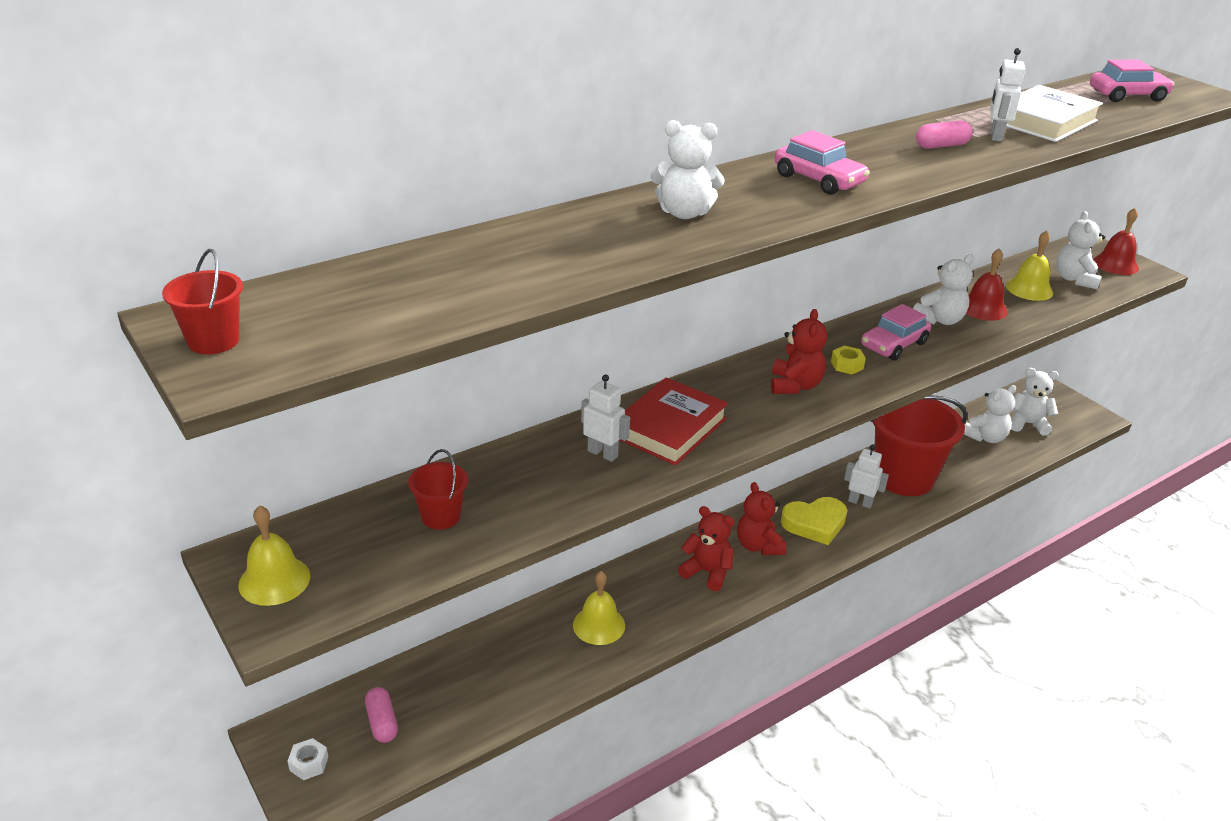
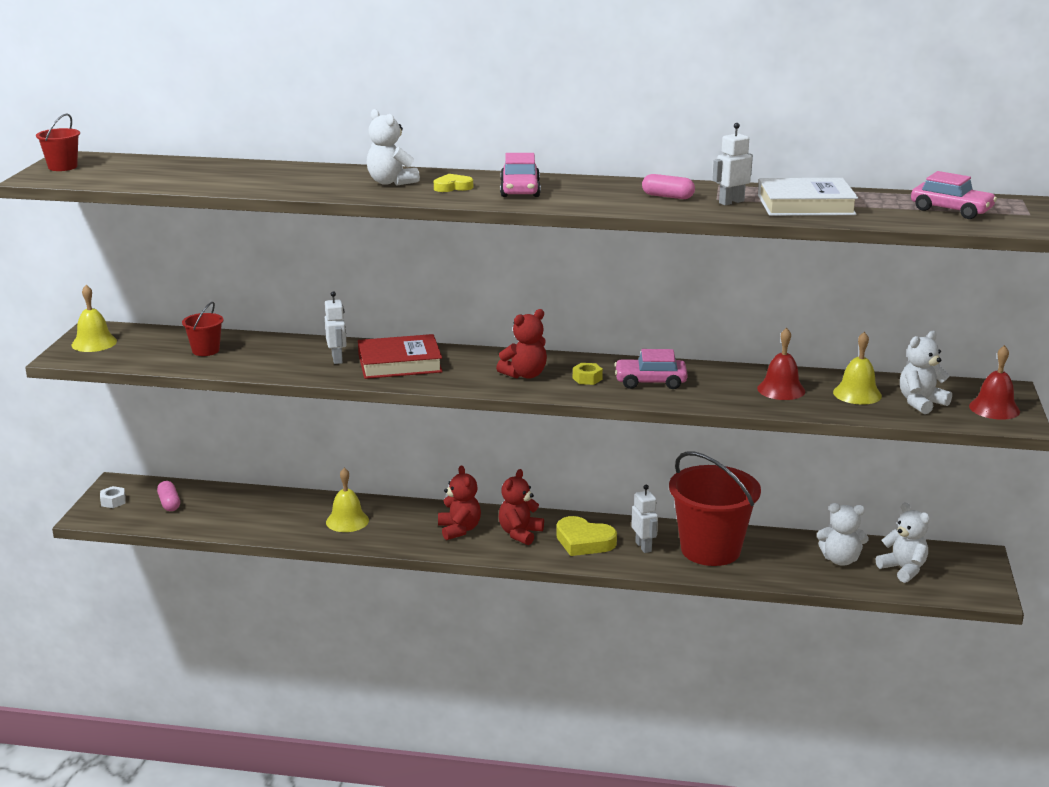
camera: 45 degrees right, 10 degrees down
pink capsule [365,687,398,743] -> pink capsule turned 45 degrees counterclockwise [157,481,180,511]
white teddy bear [913,254,974,325] -> none
none -> yellow heart [434,174,473,192]

